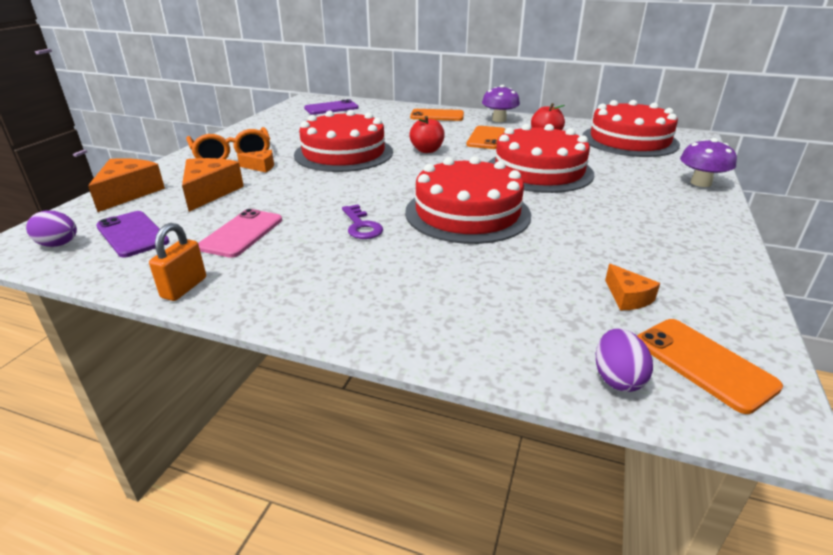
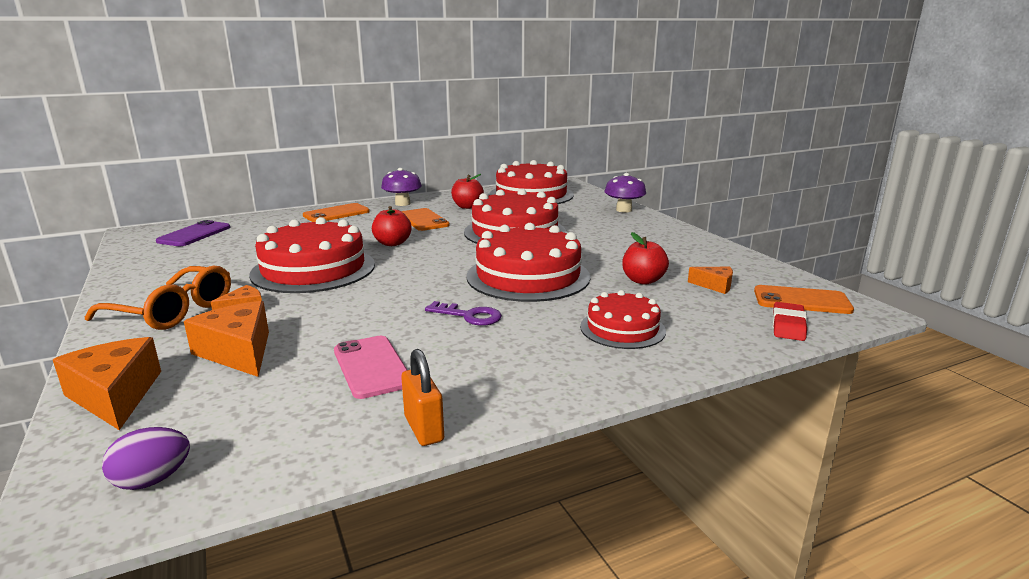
camera: 45 degrees left, 10 degrees down
purple phone [96,211,169,258] -> none
purple egg [596,329,653,392] -> red eraser [772,302,807,341]
none -> red cake [580,290,666,349]
none -> red apple [622,232,669,285]

